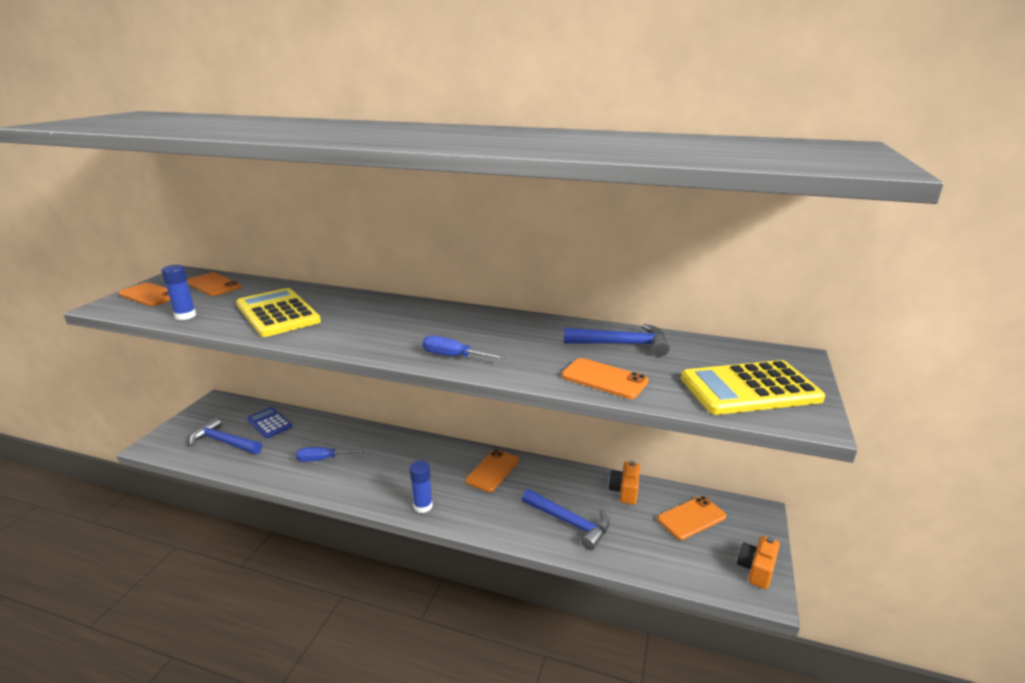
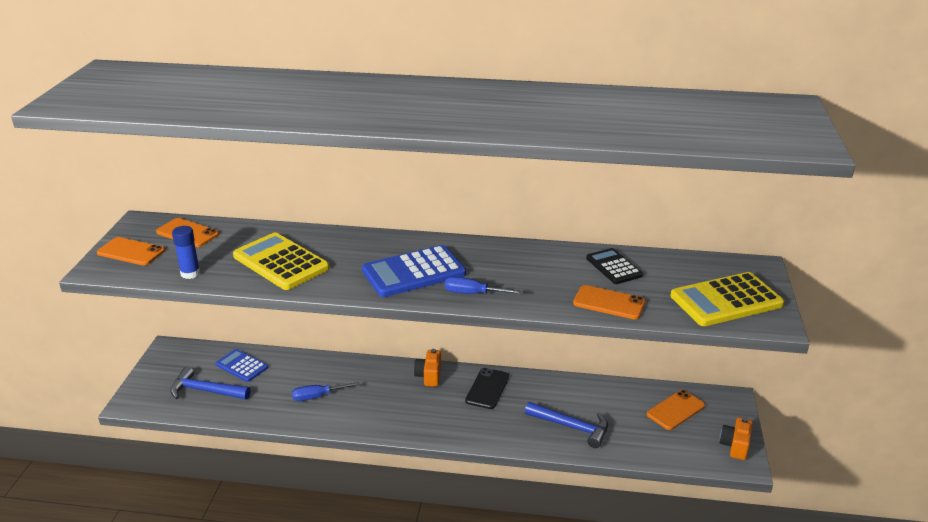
camera: 10 degrees left, 5 degrees up
blue glue stick [409,461,433,513] -> none
orange phone [465,449,519,492] -> black phone [465,368,509,409]
blue hammer [564,324,670,356] -> black calculator [586,248,643,284]
orange camera [609,461,640,505] -> orange camera moved to [414,349,441,387]
none -> blue calculator [362,245,466,297]

